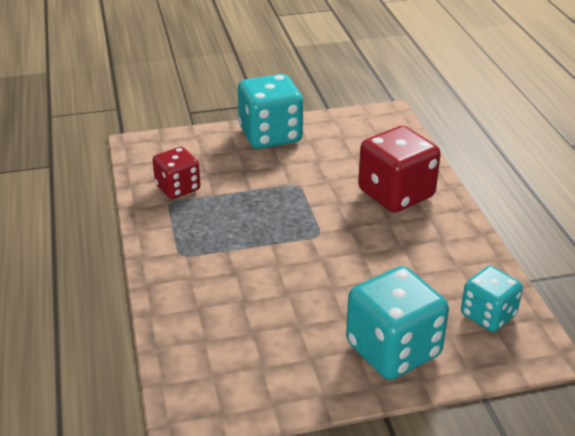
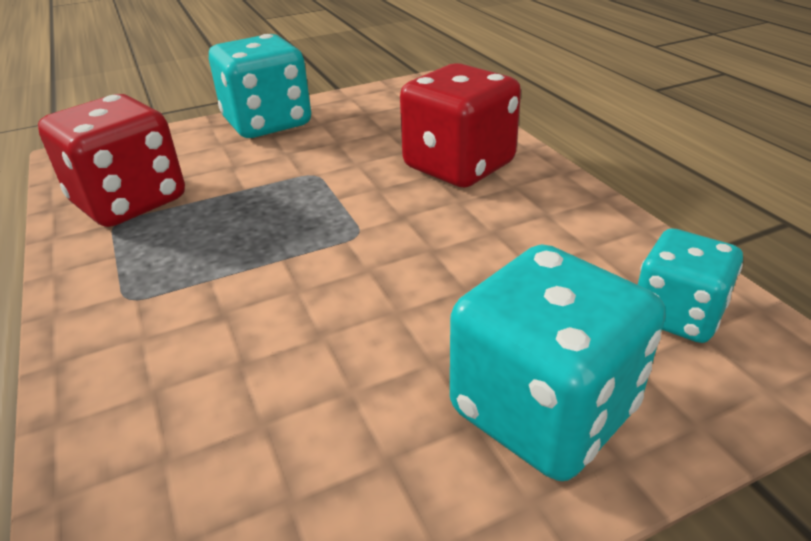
camera: 10 degrees left, 0 degrees up
red dice [152,147,201,199] -> red dice [38,94,185,227], size x1.63

